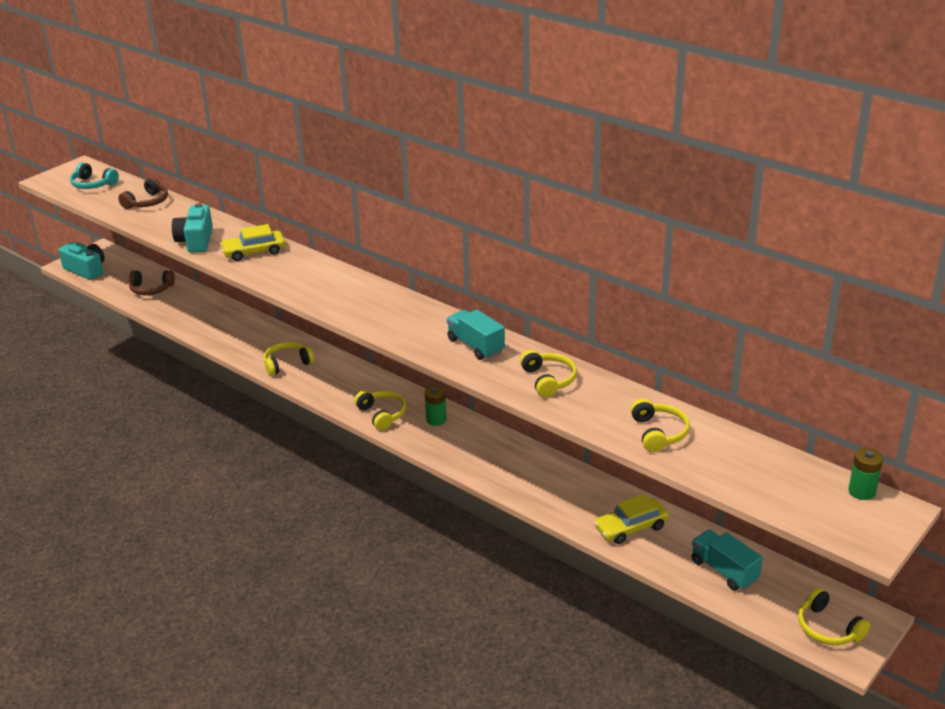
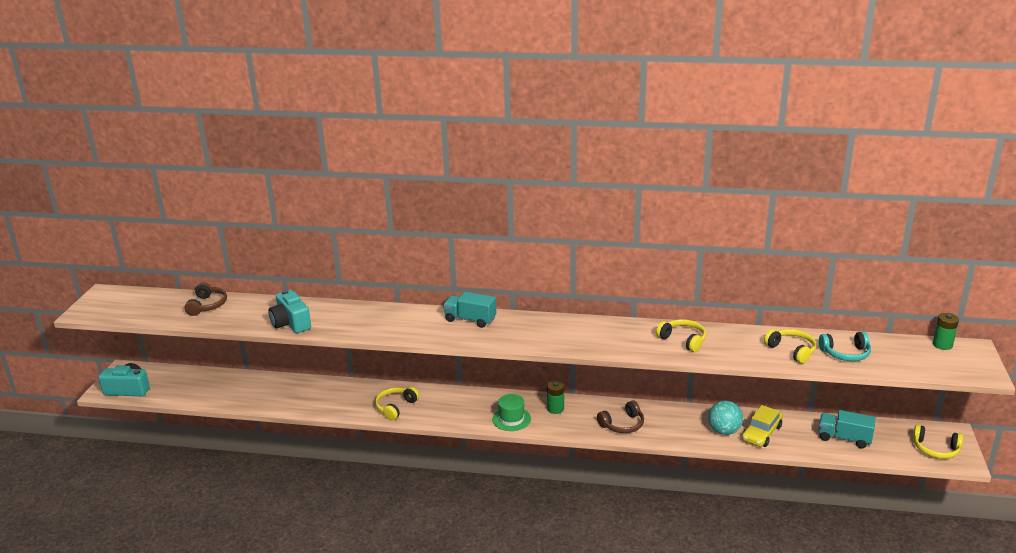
camera: 30 degrees left, 5 degrees down
turquoise headphones [70,163,119,189] -> turquoise headphones moved to [819,332,871,361]
brown headphones [129,270,175,295] -> brown headphones moved to [597,401,644,433]
yellow car [220,224,285,261] -> none
yellow headphones [354,390,406,430] -> green hat [492,394,531,431]
turquoise truck [447,309,505,360] -> turquoise truck moved to [443,292,496,328]
none -> turquoise ball [708,400,743,435]

